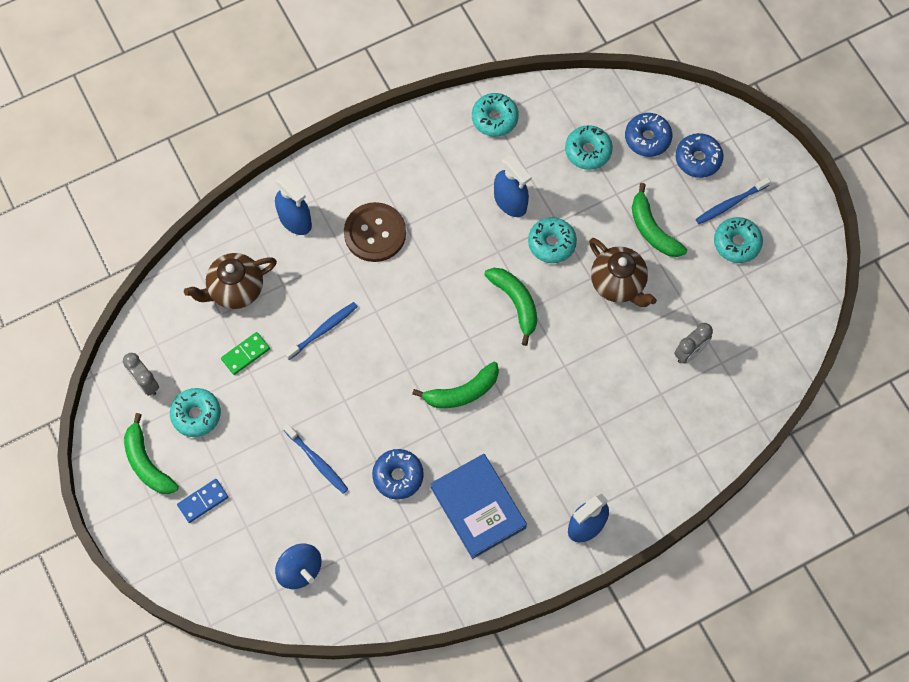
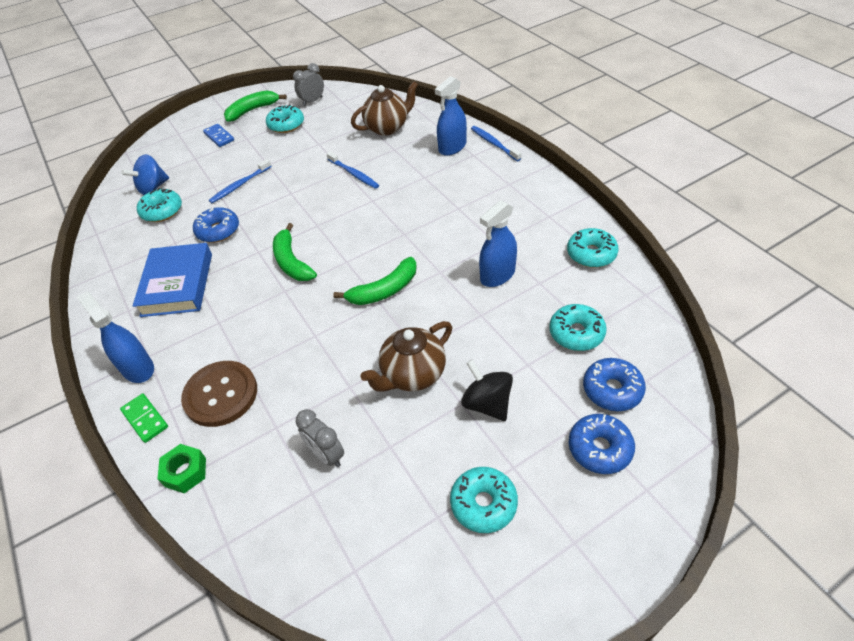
camera: 90 degrees right, 20 degrees down
brown teapot [184,253,277,309] -> brown teapot turned 90 degrees clockwise [351,81,418,136]
green domino [221,332,270,375] -> green domino moved to [120,393,168,443]
brown button [344,202,406,262] -> brown button moved to [181,361,257,427]
blue book [430,454,527,559] -> blue book turned 60 degrees counterclockwise [133,243,212,317]
turquoise donut [528,217,577,263] -> turquoise donut moved to [137,188,182,222]
green banana [632,183,687,257] -> black spinning top [461,360,513,421]
blue toothbrush [696,177,771,224] -> blue toothbrush moved to [471,126,521,161]
none -> green nut [158,444,206,493]

